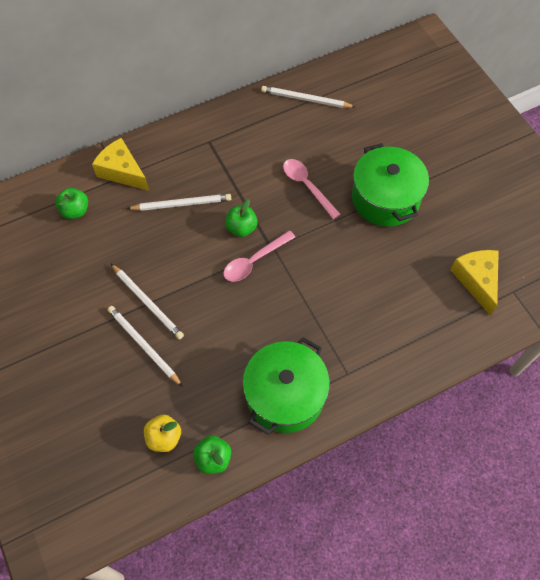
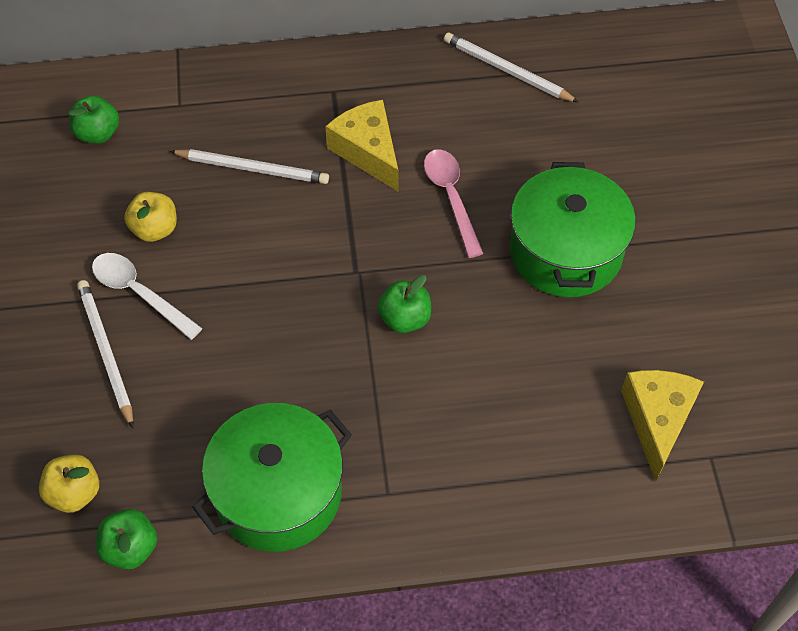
camera: 20 degrees right, 5 degrees down
yellow cheese [92,138,149,191] -> yellow cheese moved to [325,100,398,191]
white pencil [111,264,184,339] -> white spoon [92,253,202,340]
pink spoon [223,230,295,282] -> none
green apple [225,199,258,237] -> green apple moved to [378,275,431,333]
none -> yellow apple [124,192,177,242]

